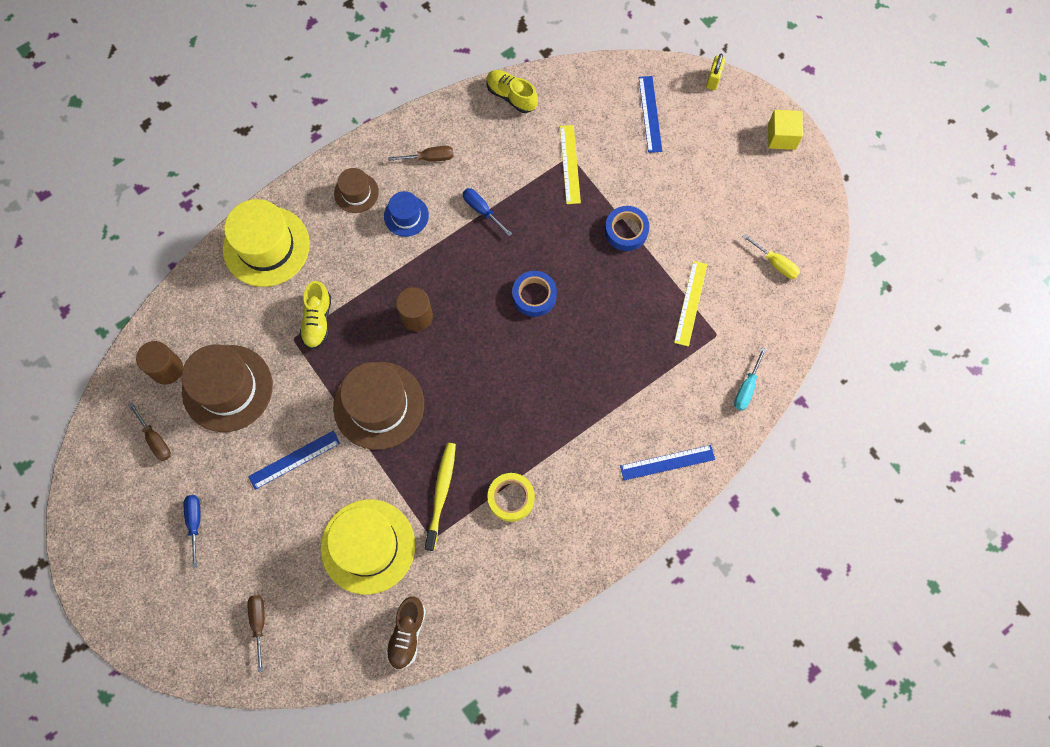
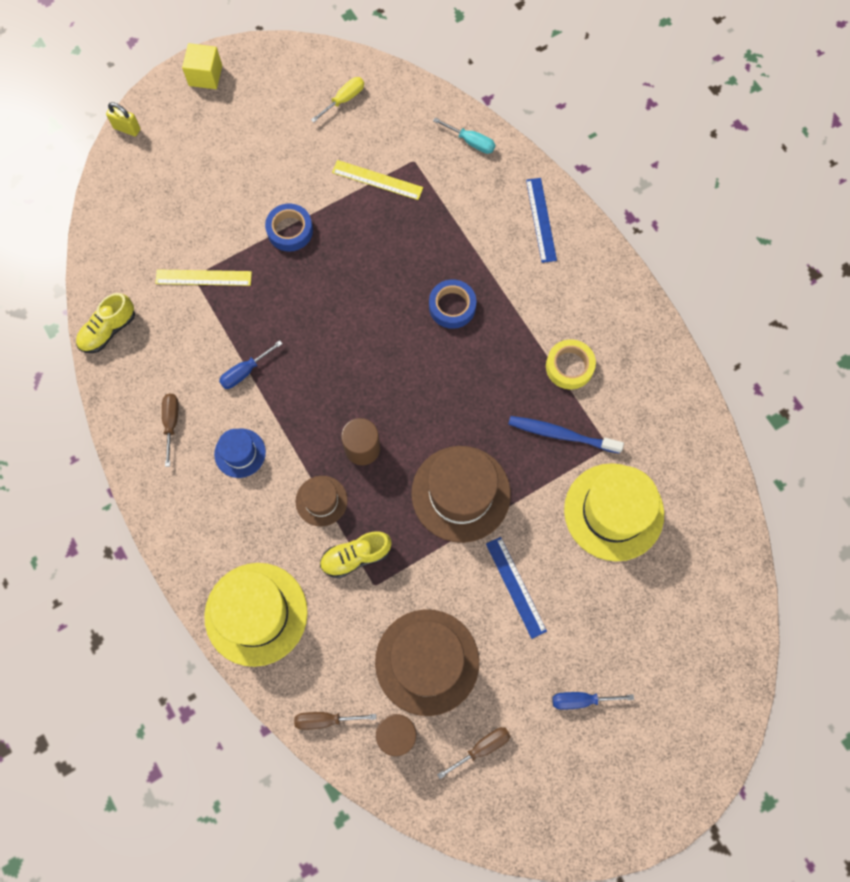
camera: 85 degrees left, 0 degrees up
brown screwdriver [247,595,265,672] -> brown screwdriver moved to [294,712,376,730]
yellow shoe [299,281,331,349] -> yellow shoe turned 150 degrees clockwise [320,531,392,579]
brown hat [334,168,379,213] -> brown hat moved to [295,476,348,526]
brown shoe [386,596,426,669] -> none
yellow toothbrush [425,443,456,551] -> blue toothbrush [508,416,624,454]
blue tape [512,271,557,317] -> blue tape moved to [429,279,476,329]
blue ruler [639,76,662,153] -> none

